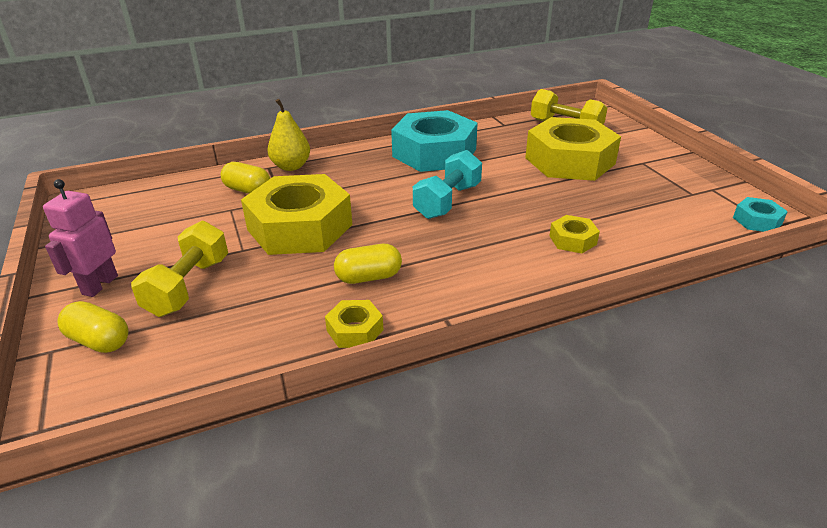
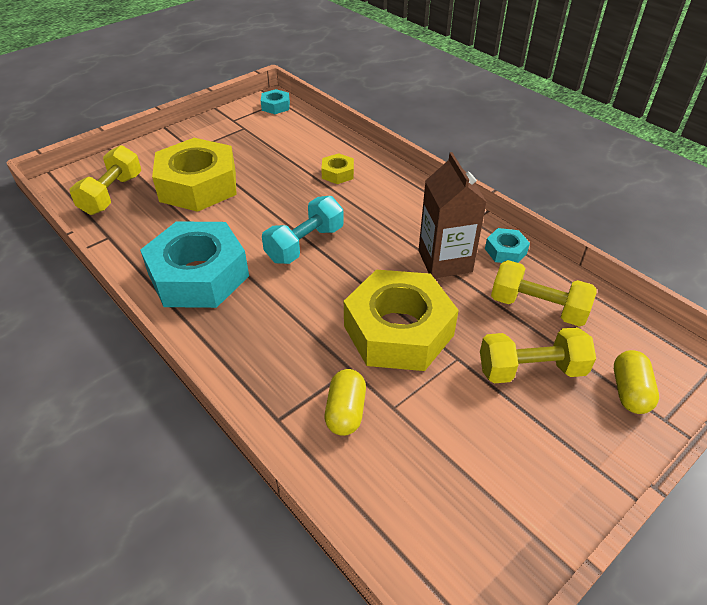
camera: 110 degrees left, 10 degrees up
pink robot [43,179,118,297] -> none
yellow pear [267,99,310,171] -> none
yellow nut [325,300,384,348] -> turquoise nut [485,228,530,263]
yellow capsule [334,244,402,284] -> brown carton [418,152,486,278]
turquoise dumbbell [413,150,482,219] -> turquoise dumbbell turned 60 degrees counterclockwise [262,196,344,264]
none -> yellow dumbbell [491,260,597,327]

